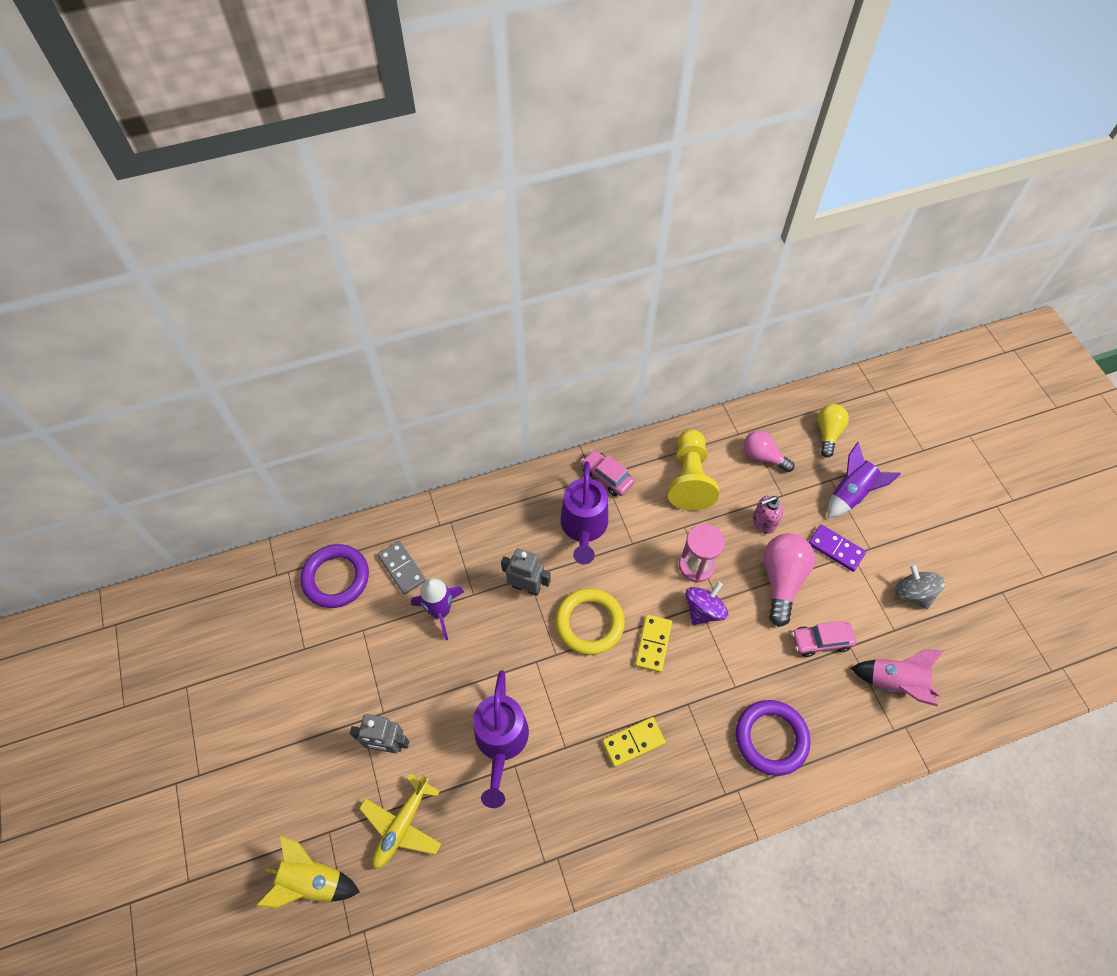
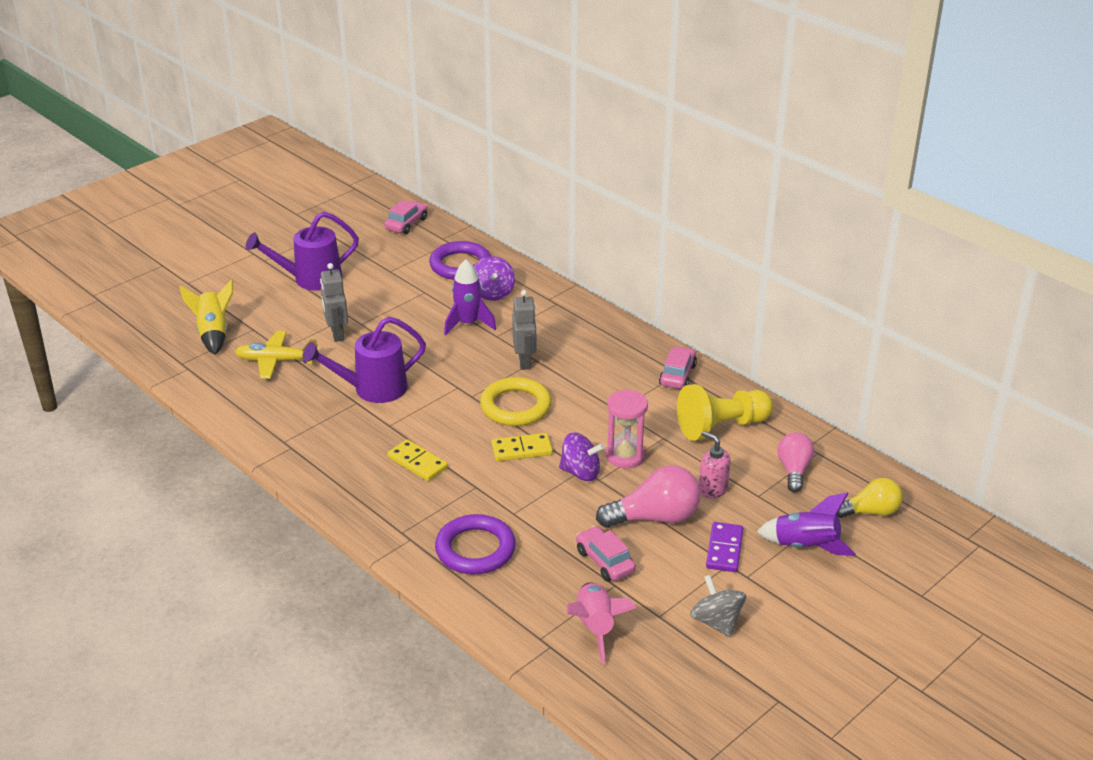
camera: 65 degrees right, 25 degrees down
grey domino [378,541,426,595] -> purple spinning top [474,256,515,301]
purple watering can [560,461,608,565] -> purple watering can moved to [246,212,359,291]
grey spinning top [895,564,945,609] -> grey spinning top turned 60 degrees counterclockwise [690,575,746,637]
none -> pink car [384,200,428,234]

